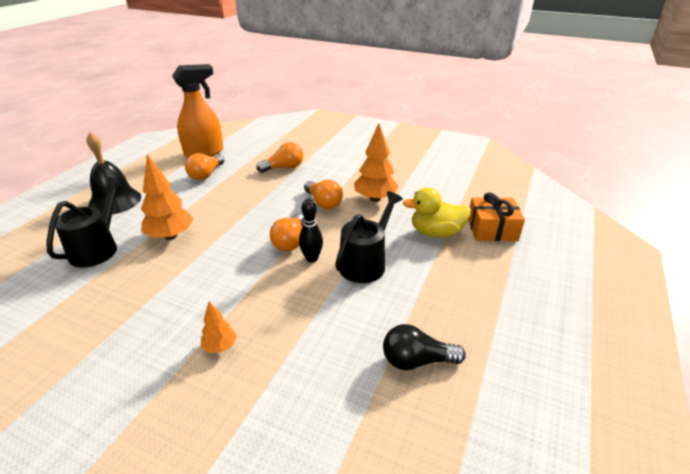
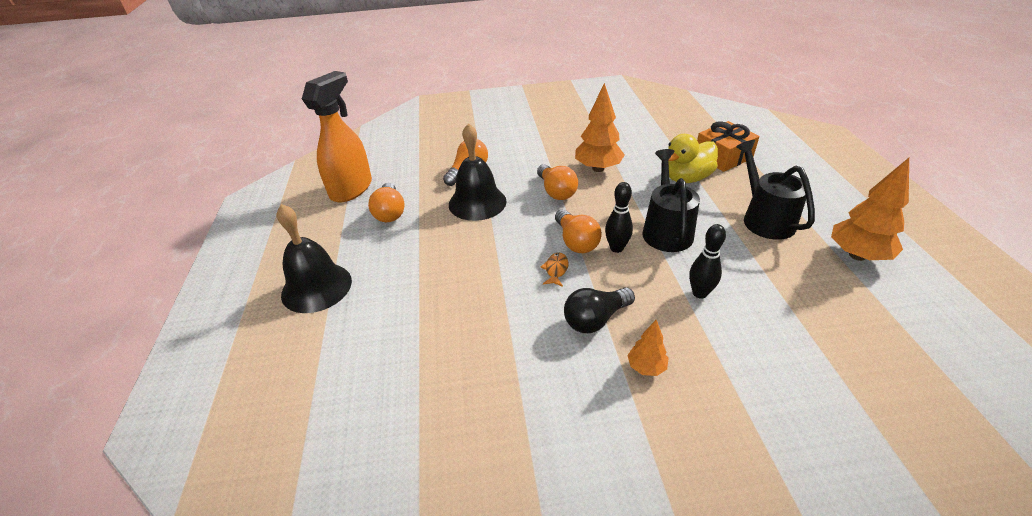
camera: 30 degrees left, 5 degrees up
black watering can [47,177,125,267] -> black watering can moved to [736,140,815,240]
orange tree [141,154,194,240] -> orange tree moved to [831,158,909,261]
orange light bulb [304,180,343,209] -> orange light bulb turned 45 degrees clockwise [537,164,578,200]
black light bulb [383,324,466,370] -> black light bulb moved to [564,287,635,333]
none -> black bell [449,123,507,221]
none -> orange fish [541,253,569,287]
none -> black bowling pin [689,224,726,299]

